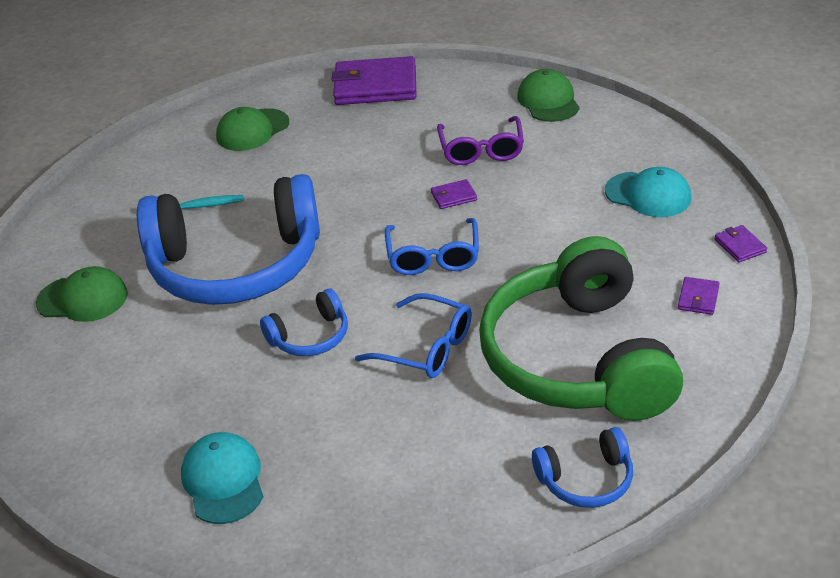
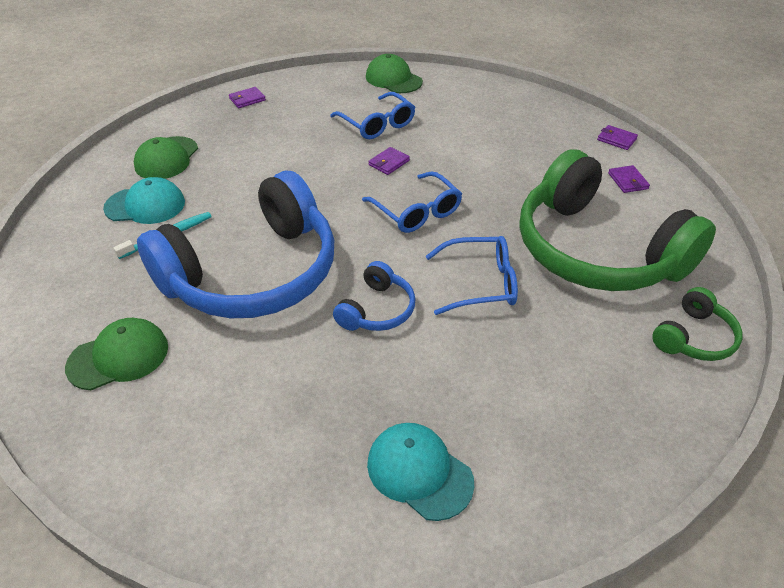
camera: 35 degrees left, 5 degrees up
purple wallet [332,56,417,105] -> purple wallet [229,87,266,108], size x0.42
purple glasses [437,116,524,165] -> blue glasses [330,92,415,139]
blue headphones [532,427,633,508] -> green headphones [652,287,743,361]
turquoise cap [605,167,691,217] -> turquoise cap moved to [103,177,185,224]

